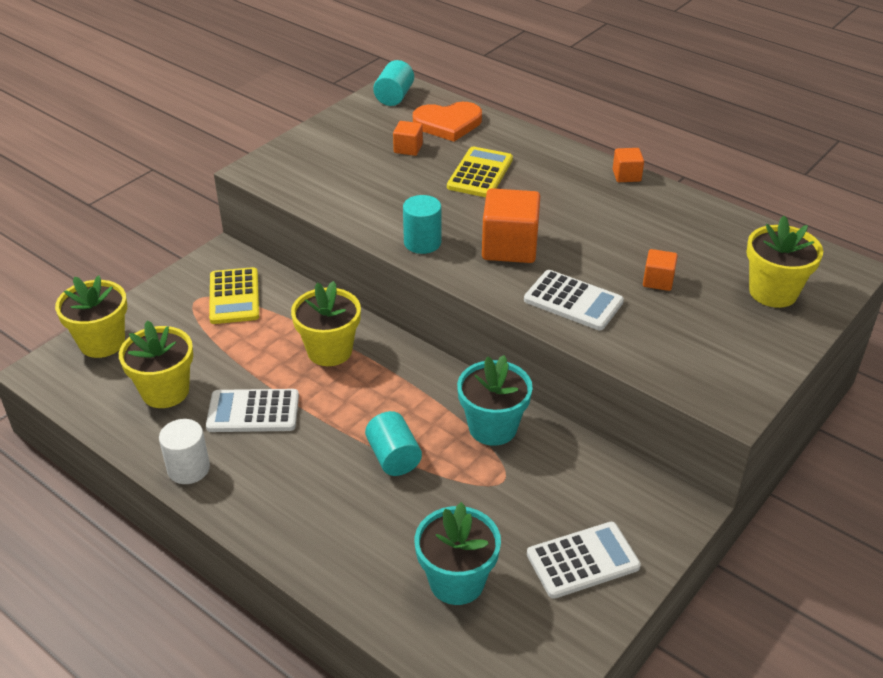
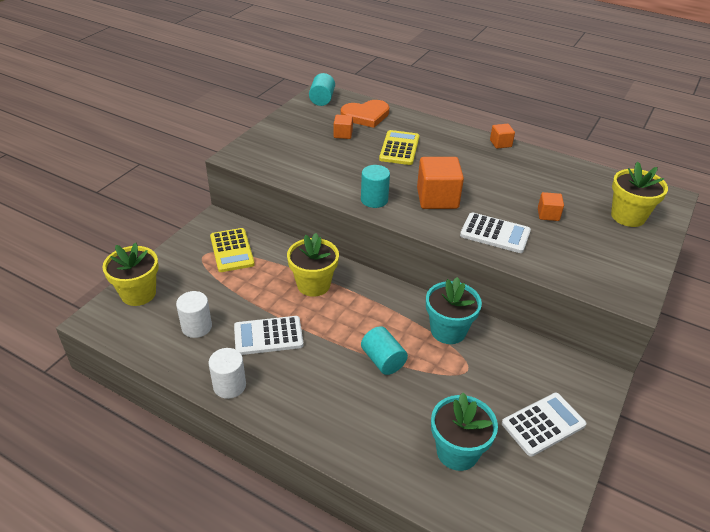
camera: 10 degrees left, 0 degrees up
yellow flower pot [119,321,193,408] -> white cylinder [176,291,212,338]

